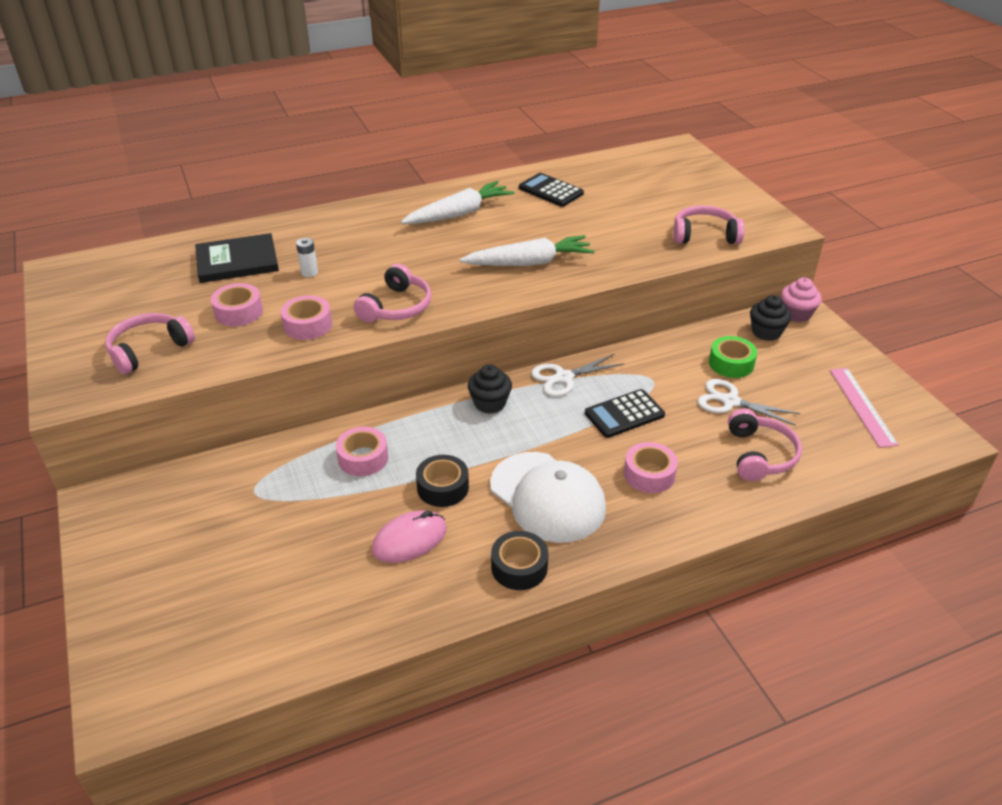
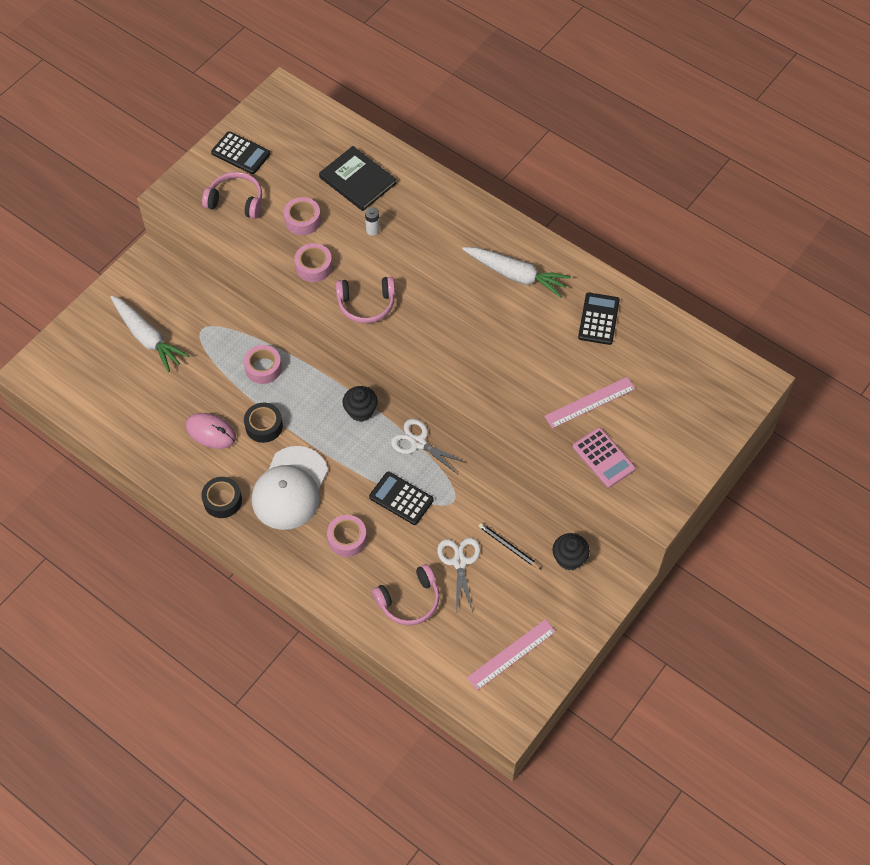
camera: 60 degrees right, 20 degrees up
white carrot [459,235,595,266] -> white carrot moved to [111,296,189,372]
pink headphones [673,205,745,244] -> pink calculator [573,427,636,488]
green tape [709,336,757,378] -> black pencil [479,523,542,570]
pink cupcake [781,277,822,322] -> none
none -> black calculator [211,131,271,174]
none -> pink ruler [544,377,636,429]

